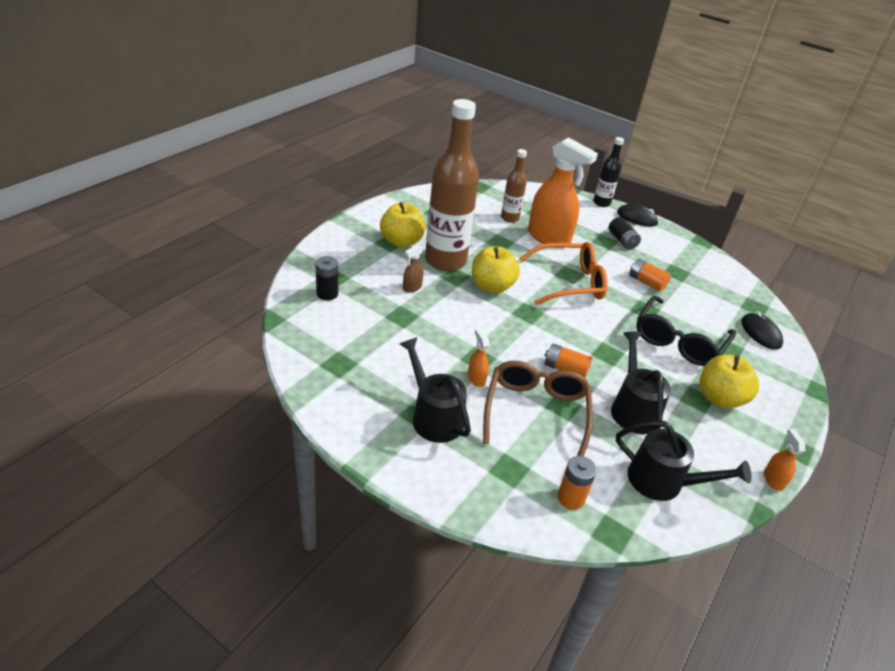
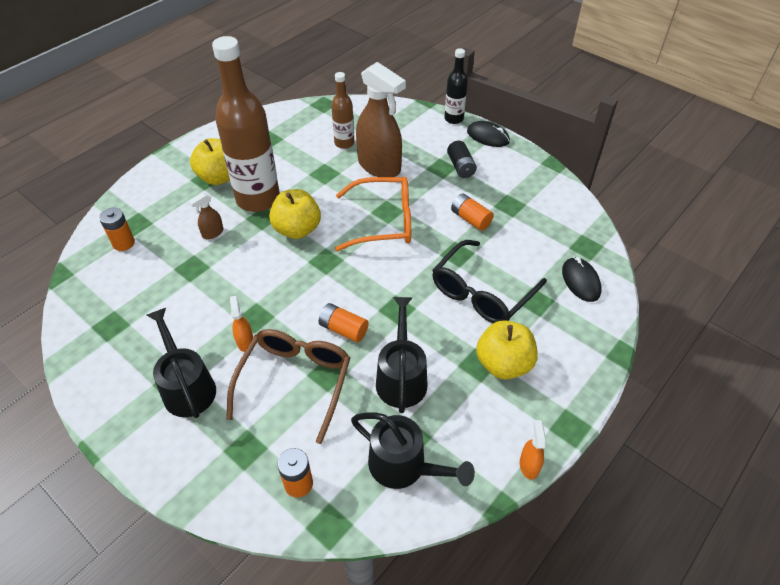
camera: 10 degrees right, 10 degrees up
black battery [315,256,338,300] -> orange battery [99,207,135,251]
orange spray bottle [528,137,598,248] -> brown spray bottle [356,62,406,177]

